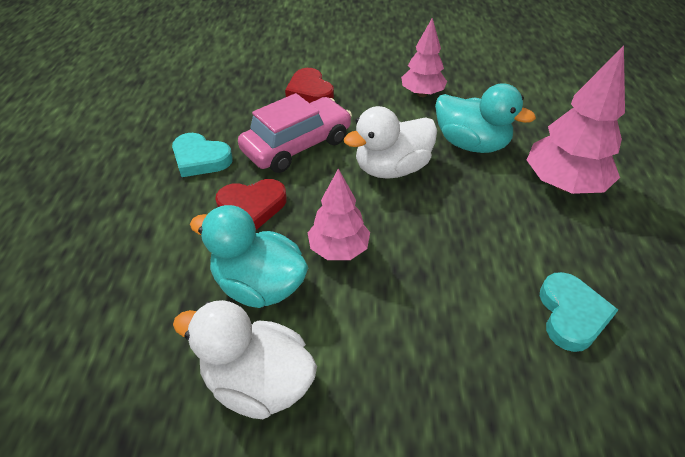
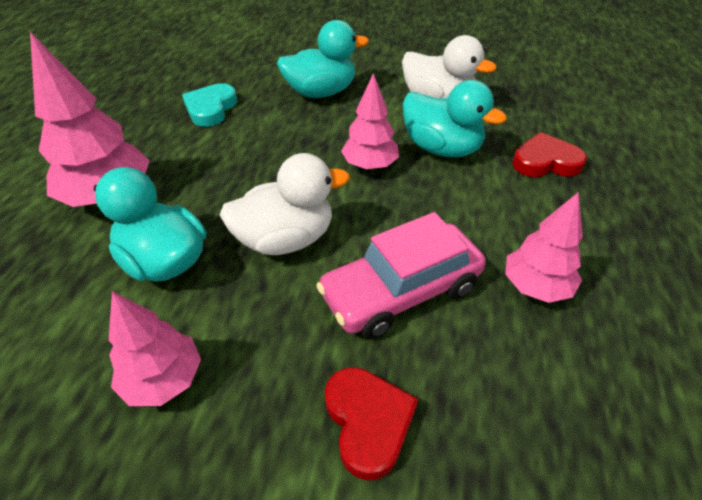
camera: 170 degrees left, 0 degrees up
turquoise heart [172,133,233,177] -> pink tree [505,192,583,303]
red heart [215,179,287,230] -> red heart moved to [512,132,587,177]
none -> turquoise duck [277,20,369,98]

